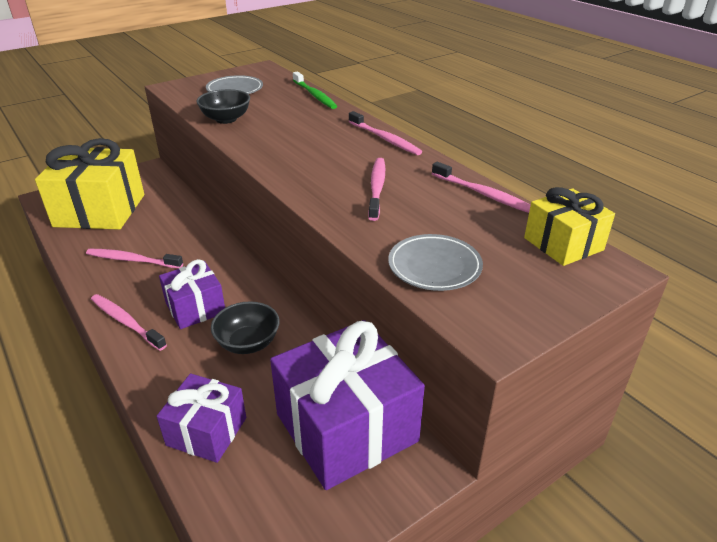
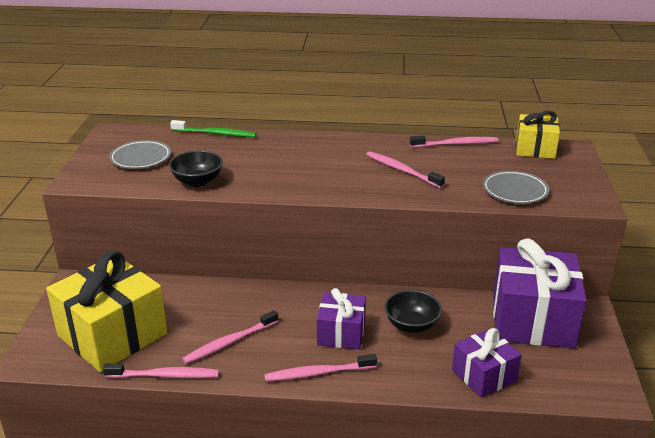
camera: 50 degrees left, 5 degrees down
pink toothbrush [349,111,422,155] -> pink toothbrush moved to [103,363,219,378]

